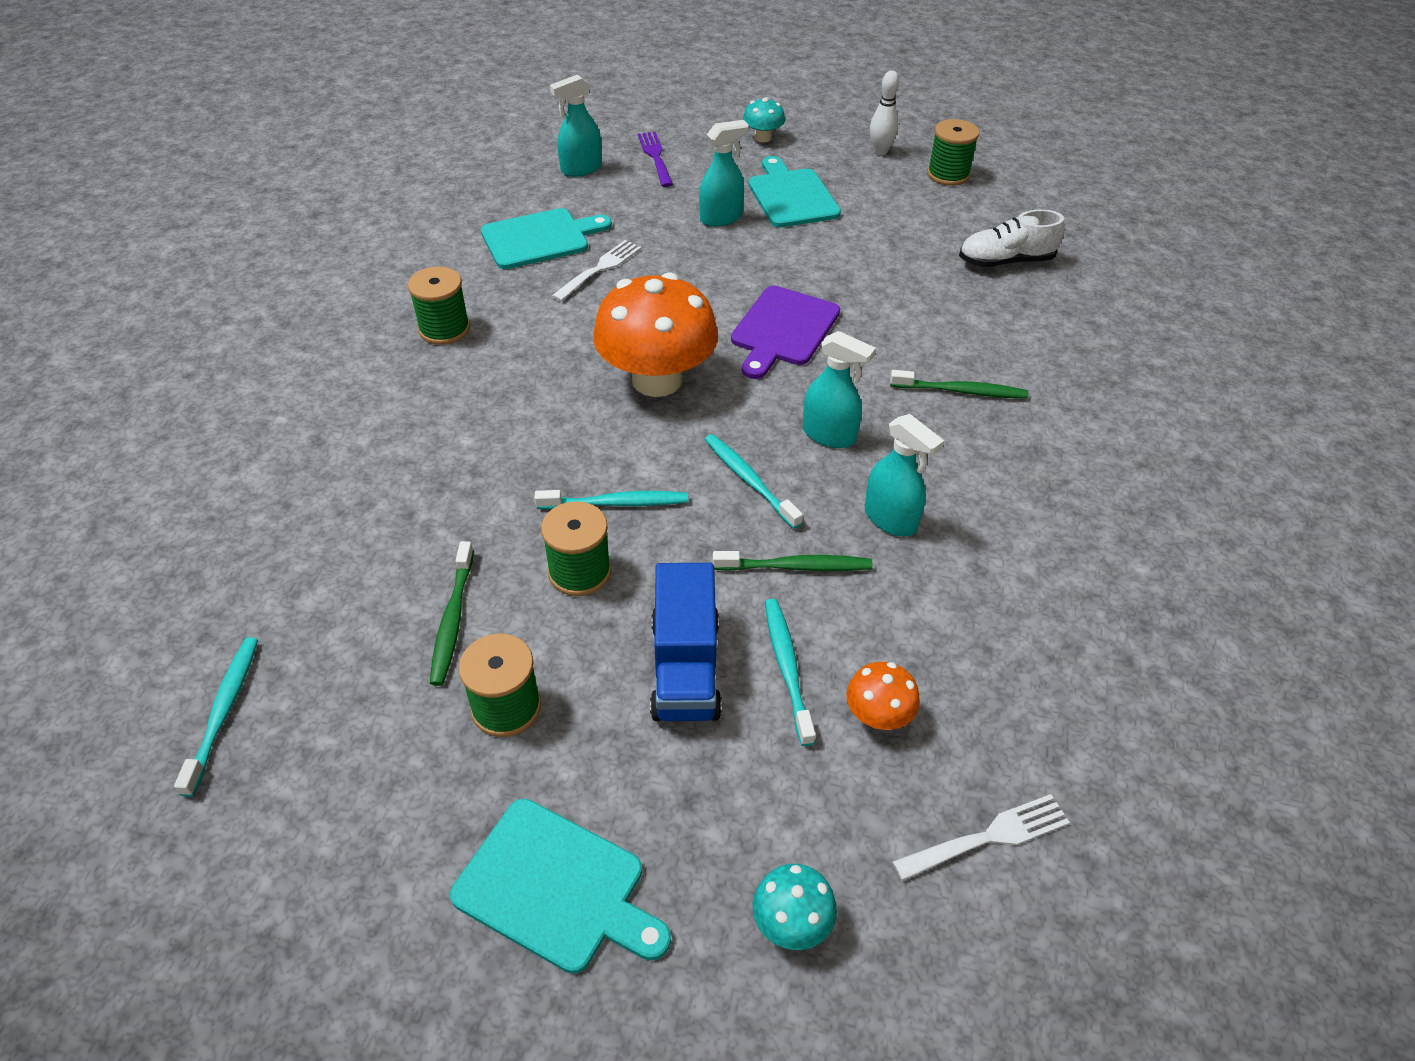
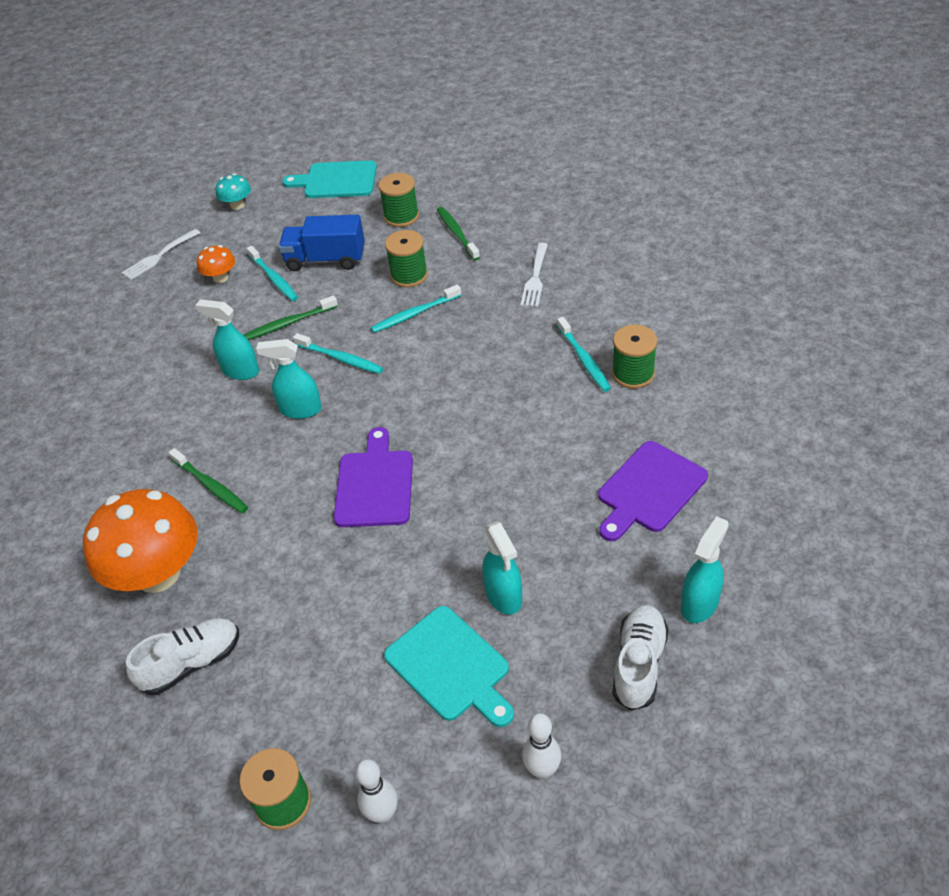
camera: 160 degrees right, 0 degrees up
turquoise toothbrush [174,637,258,797] -> turquoise toothbrush moved to [557,317,611,392]
turquoise cutting board [481,208,612,269] -> purple cutting board [598,441,708,541]
white fork [552,240,641,301] -> white fork moved to [521,243,548,307]
orange mushroom [593,272,718,397] -> orange mushroom moved to [83,489,198,593]
purple fork [638,132,673,187] -> white shoe [612,605,669,711]
blue truck [650,563,722,721] -> blue truck turned 60 degrees counterclockwise [279,215,365,271]
turquoise spray bottle [699,120,749,227] -> turquoise spray bottle turned 60 degrees counterclockwise [482,521,522,615]
turquoise mushroom [743,97,785,142] -> white bowling pin [522,713,561,779]
green toothbrush [890,370,1028,399] -> green toothbrush turned 120 degrees counterclockwise [168,448,248,513]

